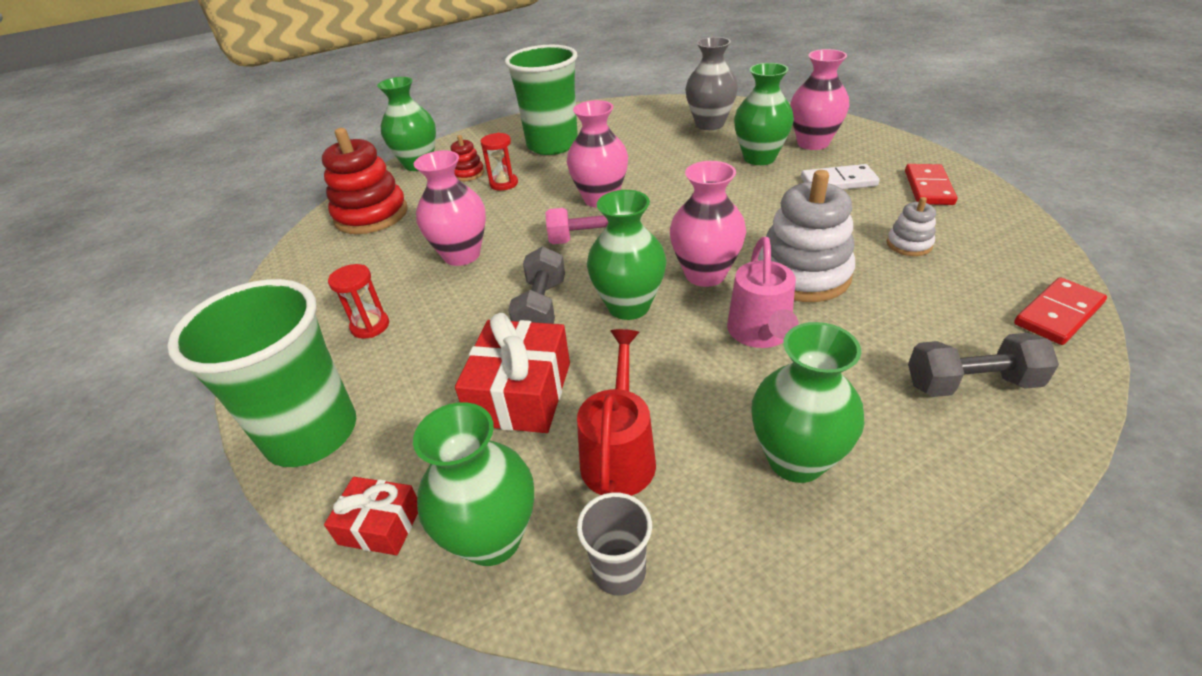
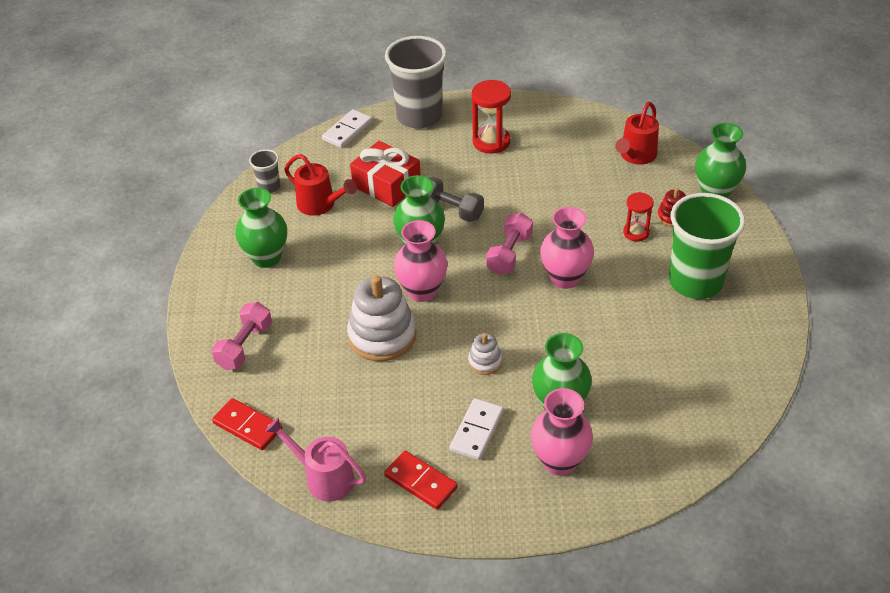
camera: 115 degrees right, 5 degrees up
green cup [167,279,356,467] -> grey cup [385,36,447,129]
red stacking toy [322,128,408,234] -> red watering can [615,102,659,165]
red gift [324,477,418,555] -> white domino [322,109,372,148]
red hourglass [328,264,389,339] -> red hourglass [472,80,511,154], size x1.59
green vase [413,402,534,566] -> none
pink vase [414,151,486,266] -> none
grey vase [685,37,738,130] -> none
pink watering can [727,237,799,348] -> pink watering can moved to [265,417,366,502]
white stacking toy [887,197,936,256] -> white stacking toy moved to [468,333,502,375]
grey dumbbell [908,333,1059,397] -> pink dumbbell [212,302,272,370]
red domino [1014,277,1107,345] -> red domino turned 45 degrees counterclockwise [212,398,282,450]

